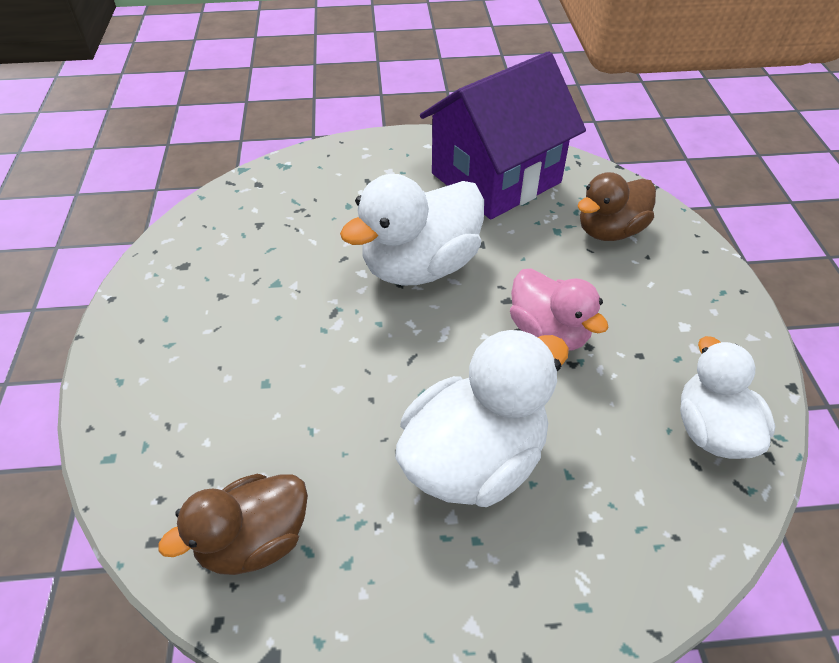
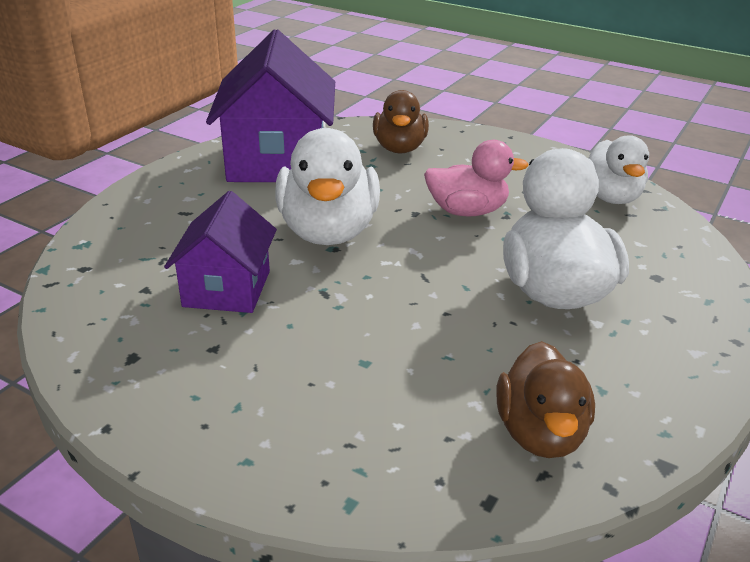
camera: 55 degrees left, 15 degrees down
white duck [680,336,775,459] -> white duck turned 120 degrees counterclockwise [587,135,649,204]
none -> purple house [164,191,277,313]

